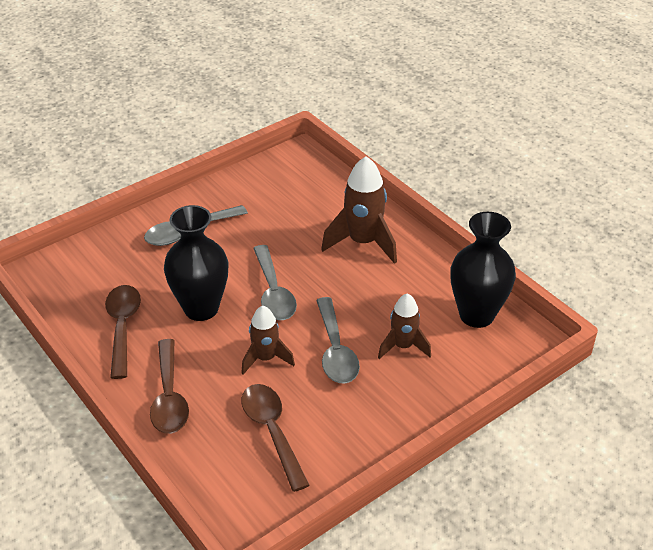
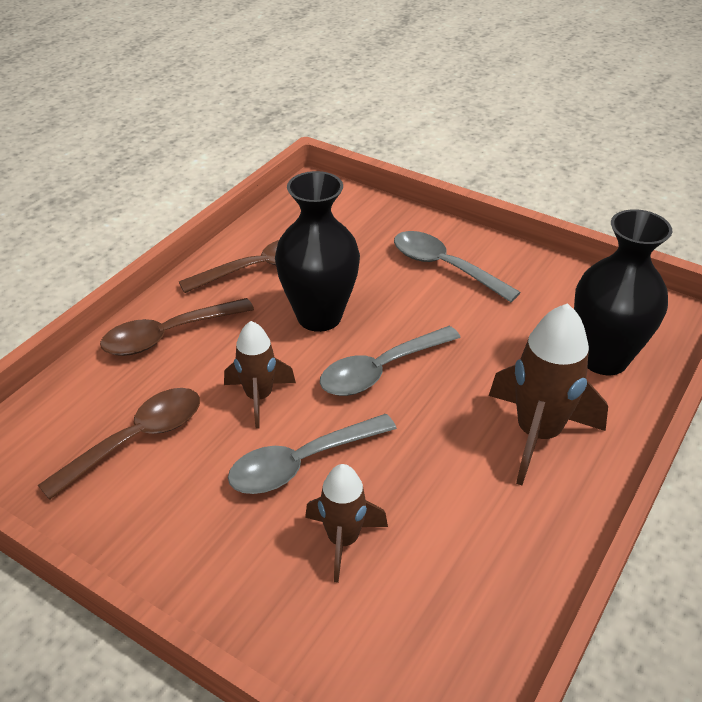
camera: 70 degrees right, 0 degrees up
black vase [450,212,516,328] -> black vase moved to [574,209,672,375]

